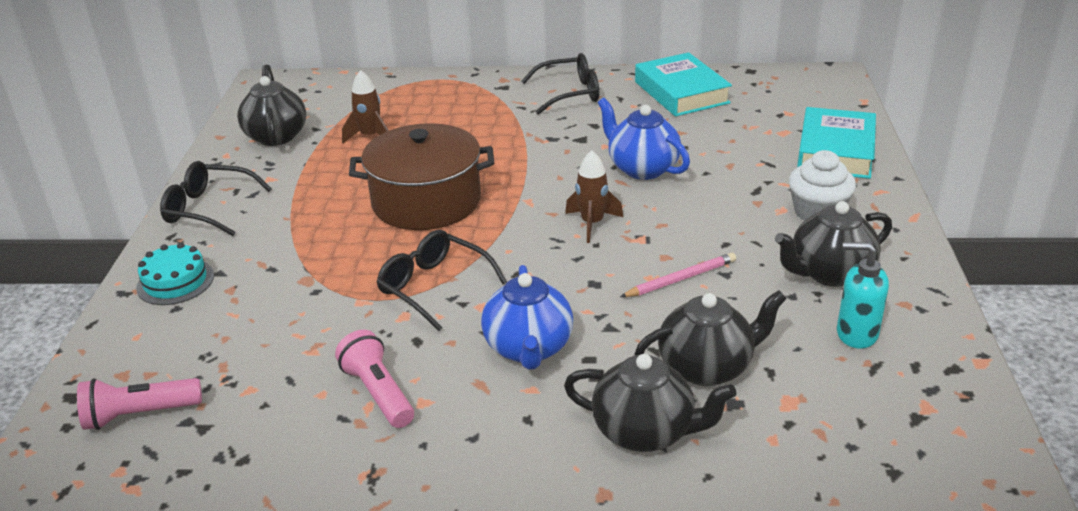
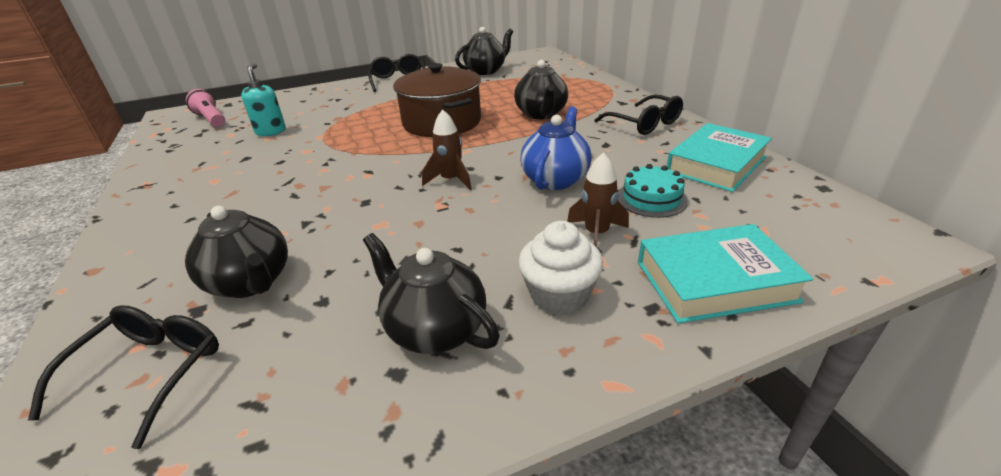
camera: 65 degrees right, 0 degrees up
turquoise cake [136,242,214,305] -> turquoise cake moved to [618,164,688,218]
pink flashlight [335,330,414,428] -> none
brown rocket [342,70,389,143] -> brown rocket moved to [567,152,629,247]
black glasses [377,230,507,331] -> black glasses moved to [28,305,219,449]
blue teapot [481,265,573,370] -> none
black teapot [564,354,737,452] -> black teapot moved to [514,60,568,119]
pink pencil [620,252,736,297] -> none
turquoise soap dispenser [837,242,889,349] -> turquoise soap dispenser moved to [241,64,286,136]

